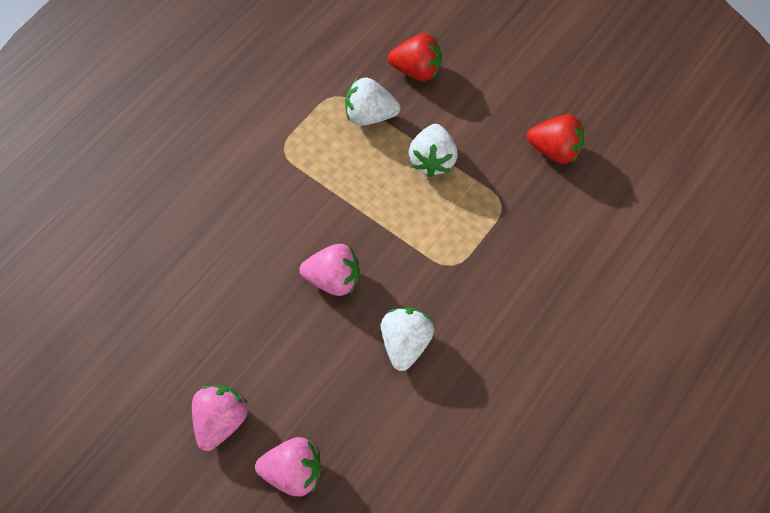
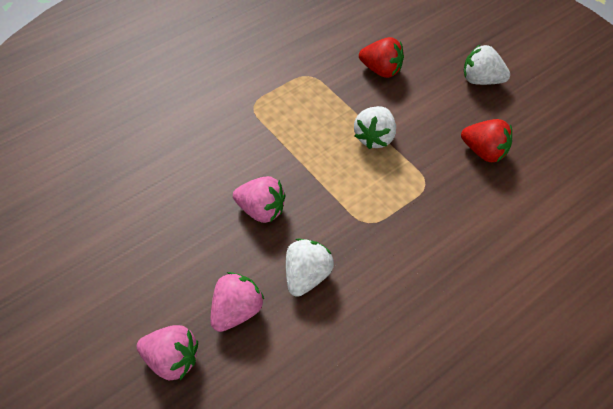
camera: 15 degrees right, 10 degrees down
pink strawberry [192,385,248,451] -> pink strawberry moved to [211,272,264,332]
white strawberry [345,77,400,126] -> white strawberry moved to [464,45,510,85]

